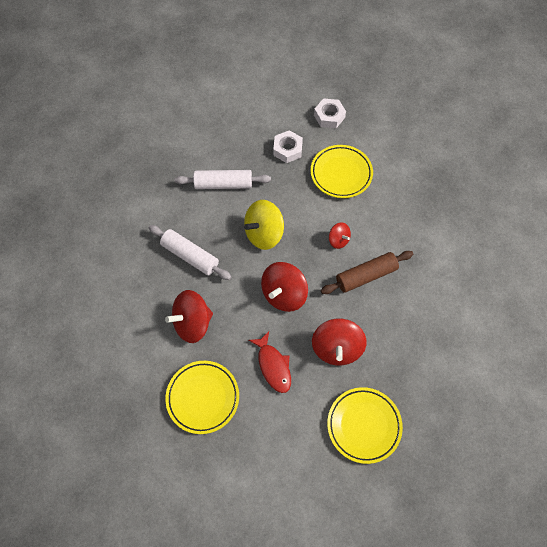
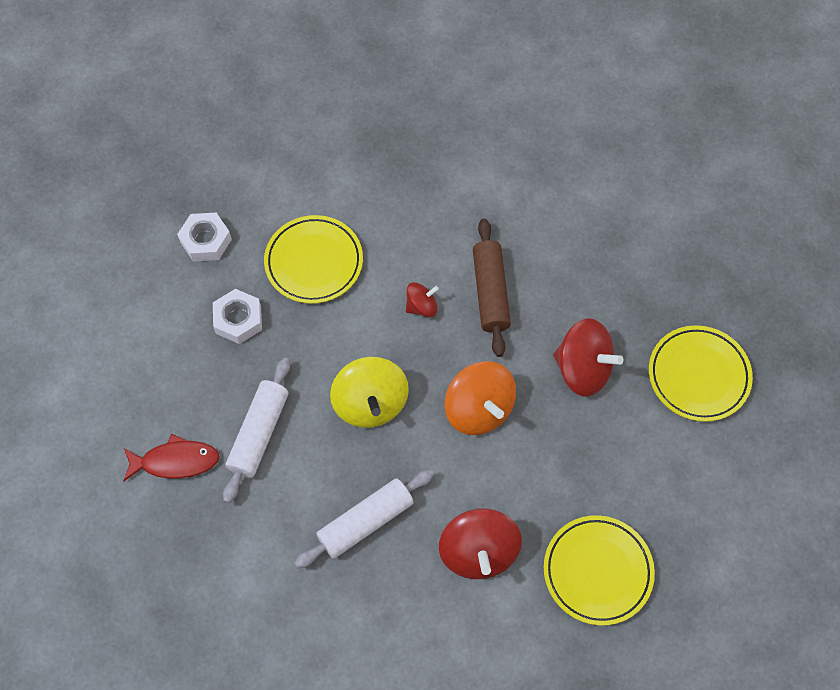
camera: 70 degrees left, 0 degrees up
red fish [249,331,291,393] -> red fish moved to [123,434,220,482]
red spinning top [261,262,308,312] -> orange spinning top [445,362,516,435]

